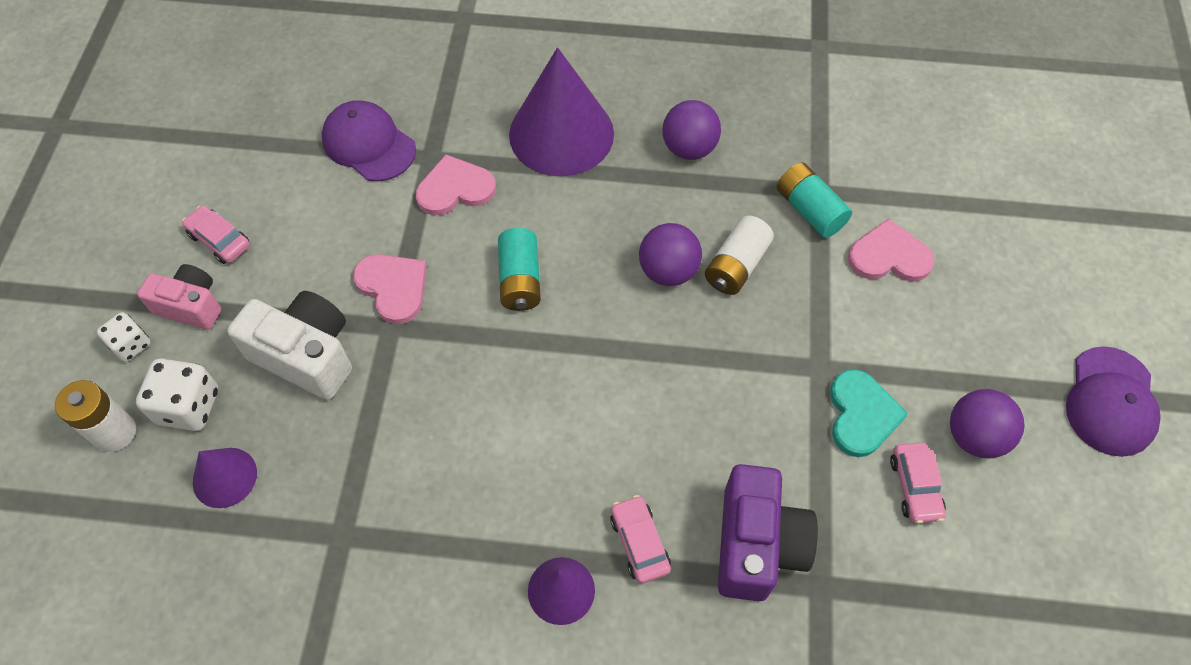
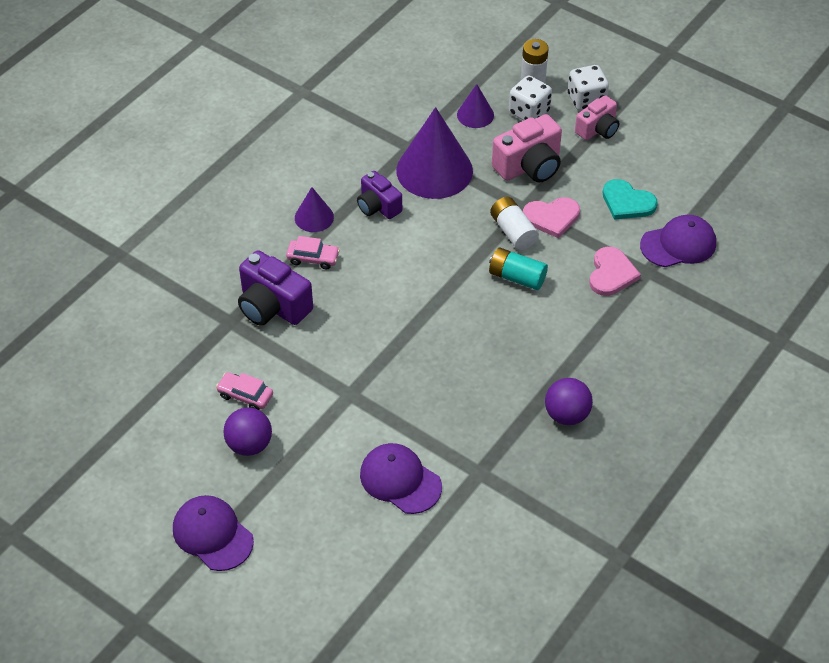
camera: 120 degrees right, 10 degrees down
white dice [97,312,151,362] -> white dice [568,65,609,111], size x1.59
pink car [182,206,250,264] -> none
white camera [227,291,352,400] -> pink camera [492,114,562,183]
purple cone [509,47,614,176] -> purple cone moved to [396,107,473,199]
purple ball [639,223,702,286] -> none
white battery [705,215,774,295] -> white battery moved to [490,197,539,250]
turquoise battery [777,162,852,238] -> none
turquoise heart [830,369,908,457] -> turquoise heart moved to [603,179,658,220]
pink heart [848,218,934,282] -> purple cap [360,443,442,514]
none -> purple camera [357,171,402,219]

